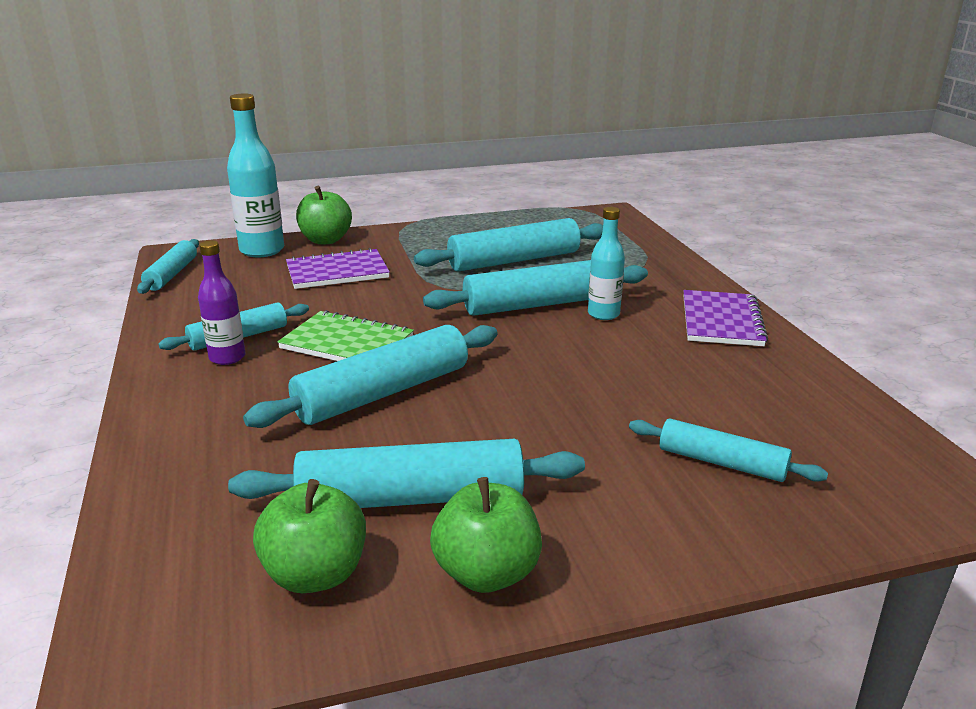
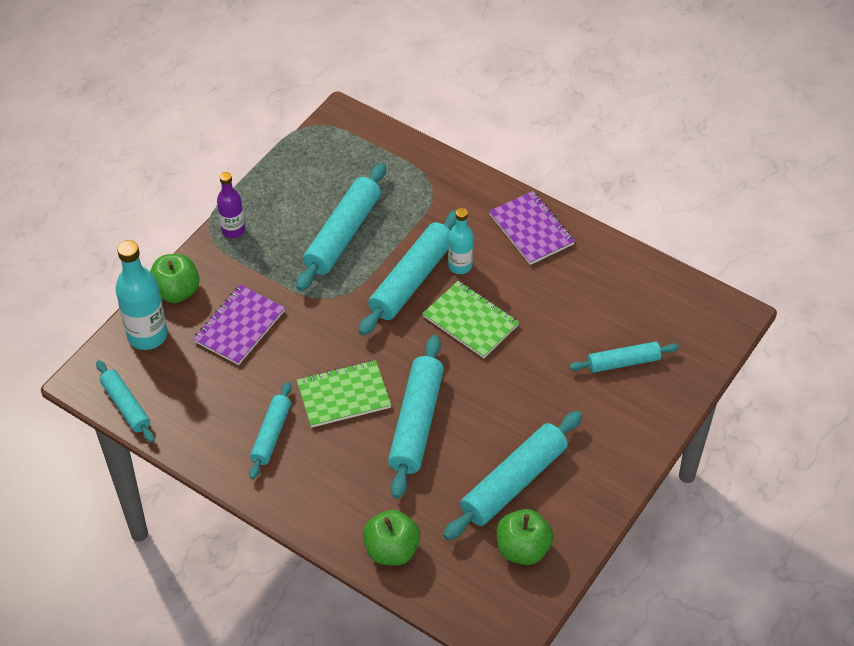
camera: 40 degrees left, 25 degrees up
purple bottle [198,240,246,365] -> purple bottle moved to [217,172,245,238]
green apple [430,477,542,593] -> green apple moved to [363,510,420,566]
none -> green notebook [423,281,519,358]

